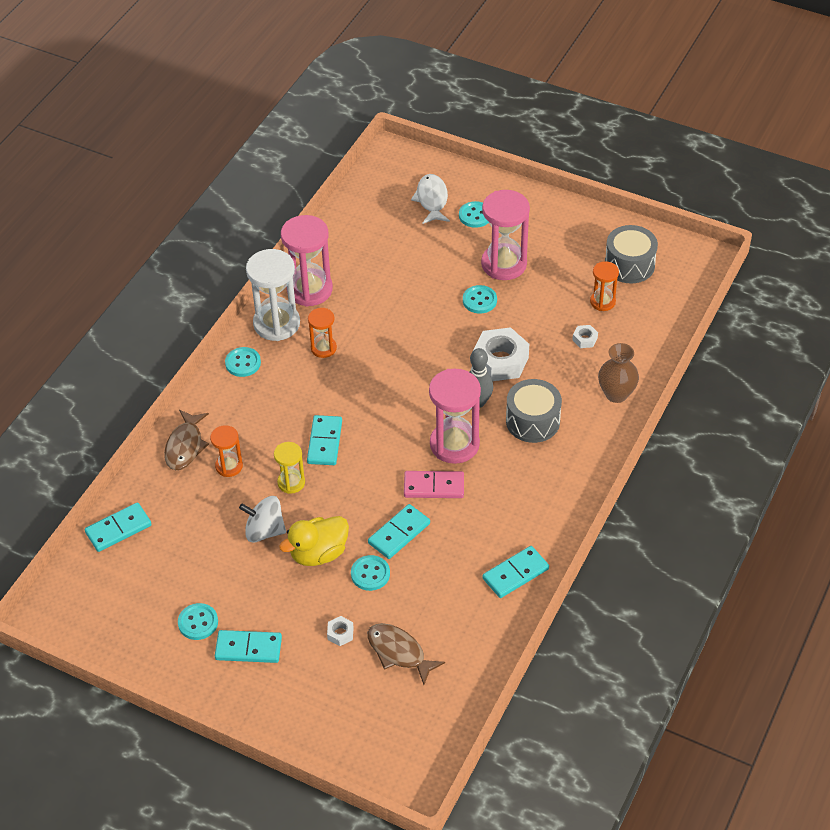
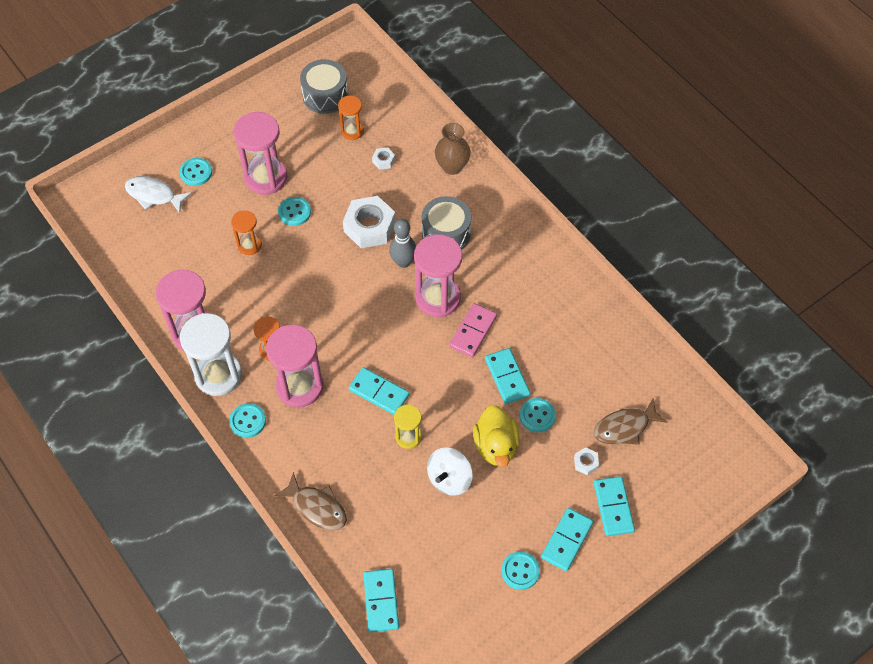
camera: 65 degrees left, 10 degrees up
orange hourglass [210,425,243,477] -> orange hourglass moved to [231,210,262,255]
turquoise domino [482,546,549,598] -> turquoise domino moved to [594,476,635,536]
none -> pink hourglass [266,325,324,407]

